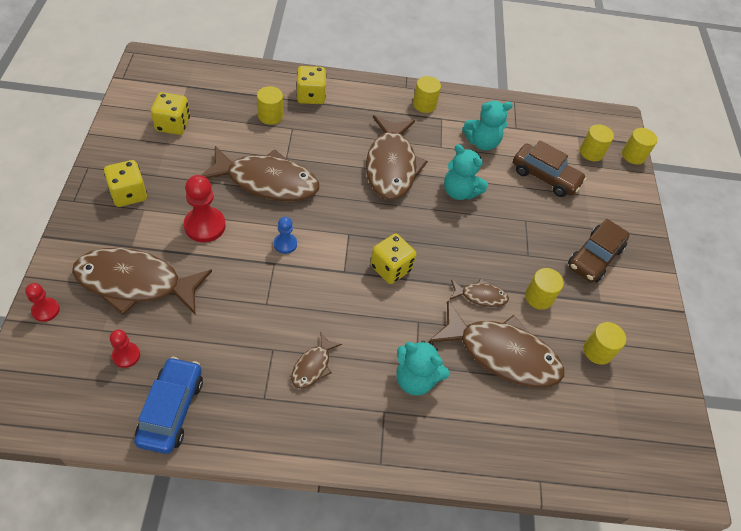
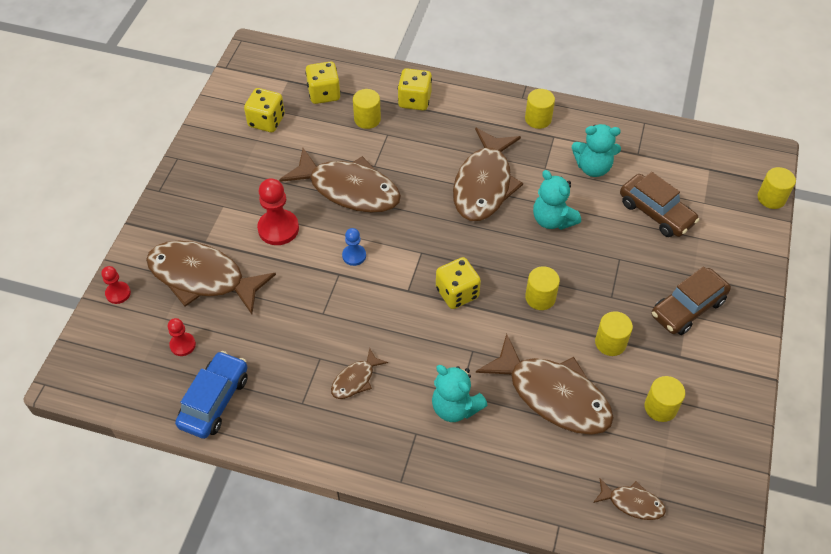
camera: 20 degrees right, 0 degrees up
yellow dice [104,160,147,207] -> yellow dice moved to [305,62,341,104]
brown fish [450,278,509,307] -> brown fish moved to [593,478,666,520]
yellow cylinder [580,124,614,161] -> yellow cylinder moved to [525,266,560,310]

